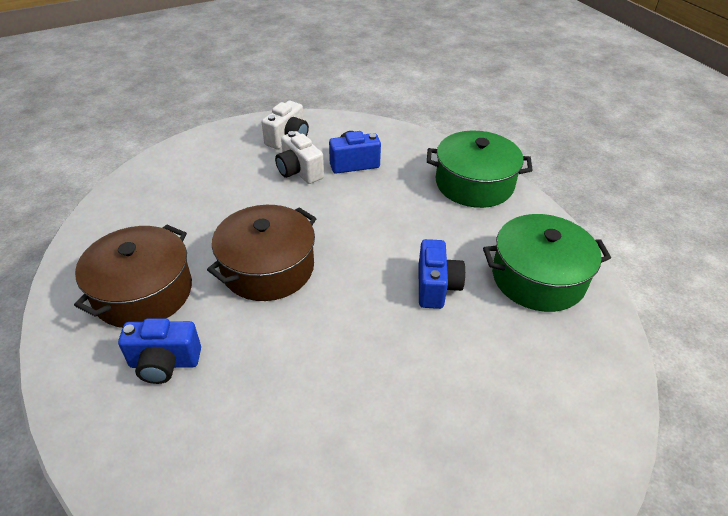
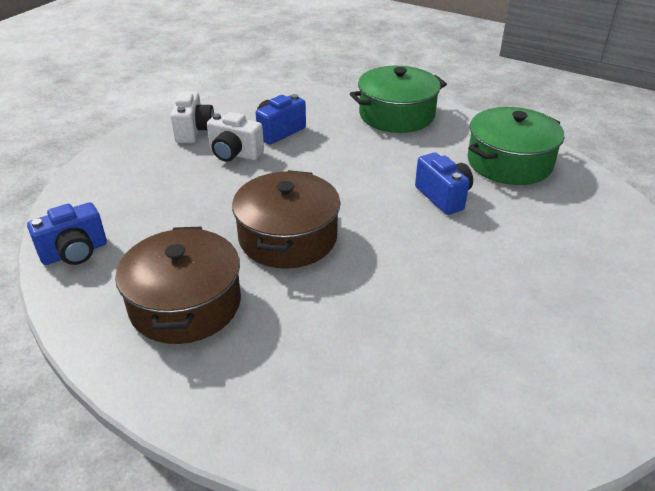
camera: 30 degrees left, 5 degrees down
blue camera [118,318,201,384] -> blue camera moved to [27,202,107,265]

